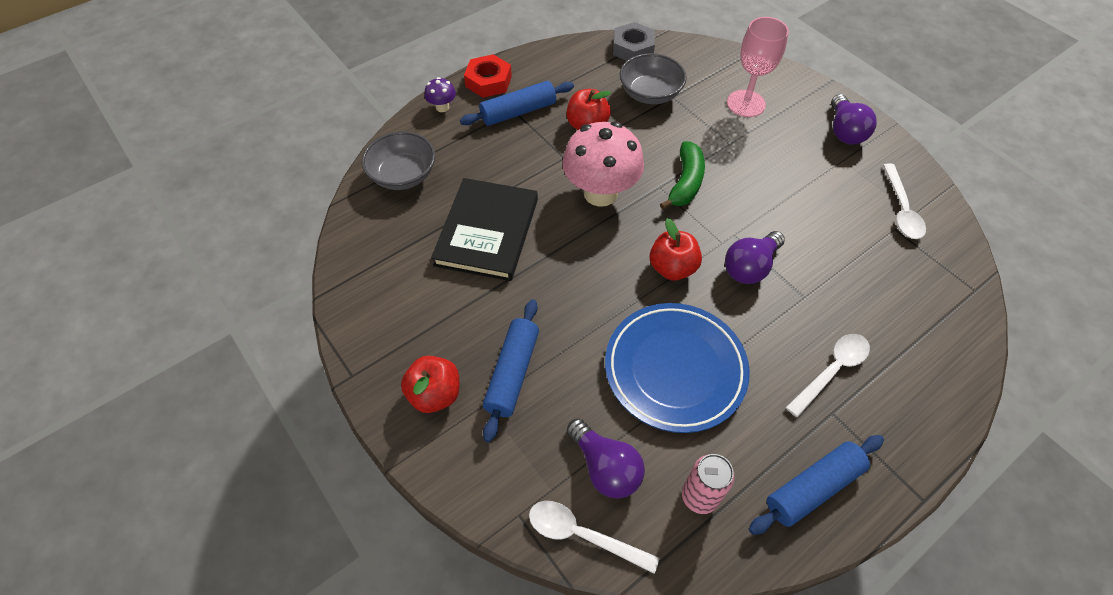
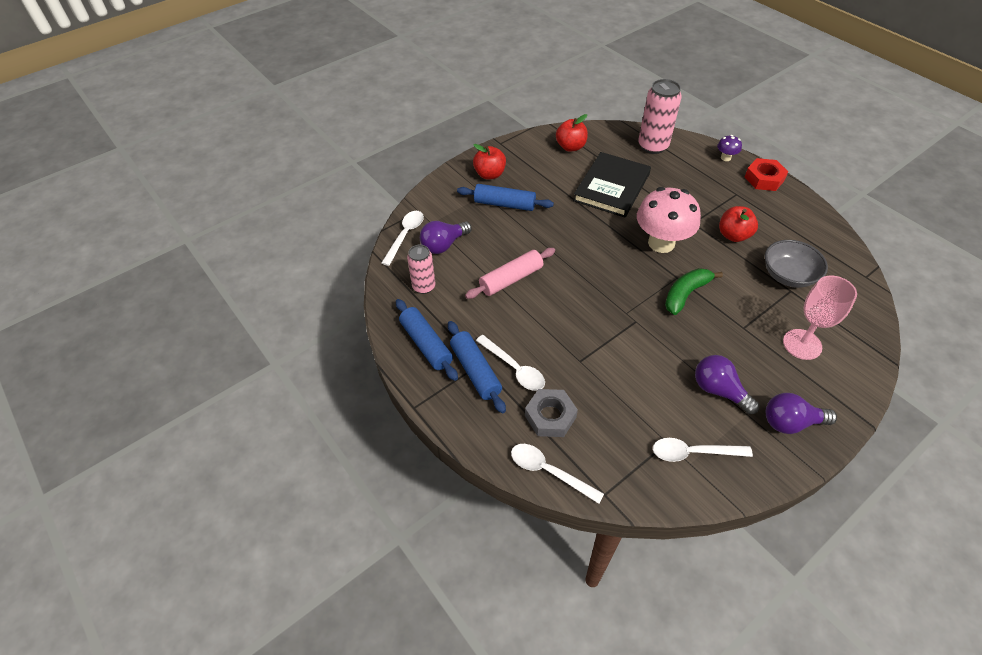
camera: 90 degrees right, 5 degrees down
grey bowl [361,132,435,190] -> pink can [638,79,682,154]
black book [431,178,538,281] -> black book turned 75 degrees counterclockwise [573,152,651,217]
blue rolling pin [460,81,574,126] -> blue rolling pin moved to [448,321,506,413]
blue plate [605,303,750,433] -> pink rolling pin [465,248,555,299]
grey nut [613,22,655,61] -> grey nut moved to [525,389,578,437]
red apple [650,218,702,280] -> red apple moved to [556,114,588,152]
green banana [660,141,705,210] -> green banana turned 120 degrees clockwise [665,268,723,315]
purple light bulb [725,231,785,284] -> purple light bulb moved to [695,355,759,414]
none -> white spoon [511,444,604,504]

